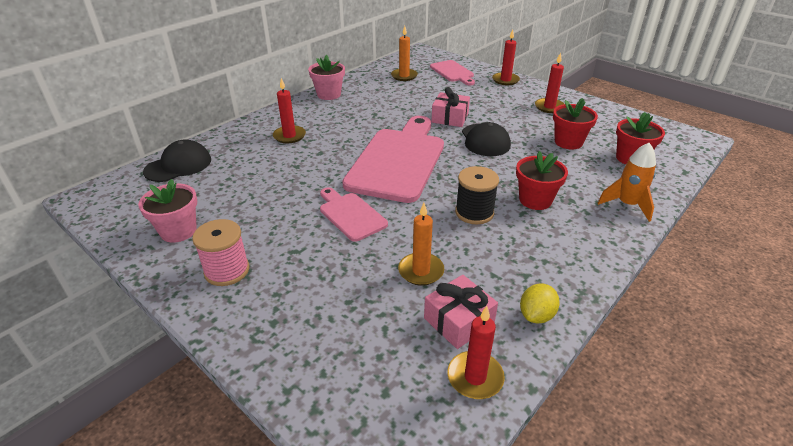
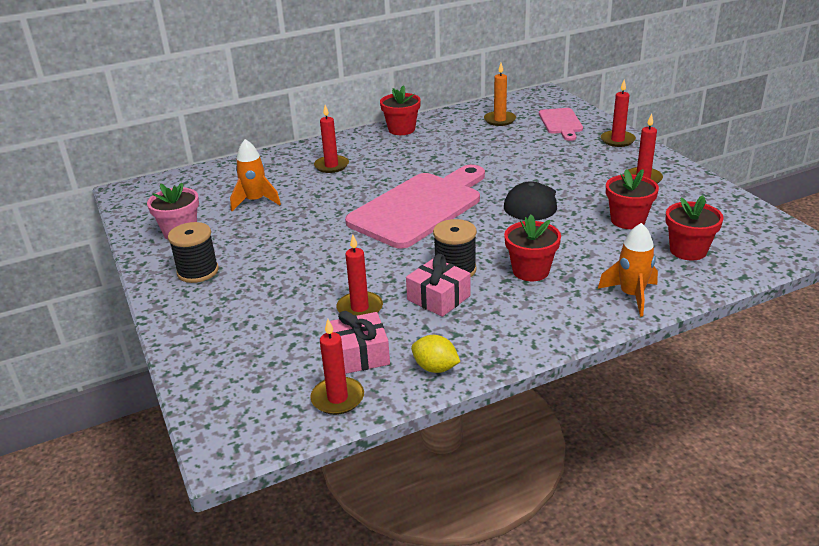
camera: 25 degrees right, 5 degrees down
black cap [143,139,211,182] -> none
pink spool [192,219,249,286] -> black spool [168,222,219,283]
pink flower pot [308,55,345,100] -> red flower pot [380,85,421,135]
pink cutting board [320,187,388,242] -> none
orange candle [398,203,444,286] -> red candle [336,235,383,316]
pink gift [431,87,470,127] -> pink gift moved to [406,254,470,317]
yellow lemon [520,283,560,323] -> yellow lemon turned 60 degrees clockwise [411,335,460,373]
none -> orange rocket [230,139,281,211]

